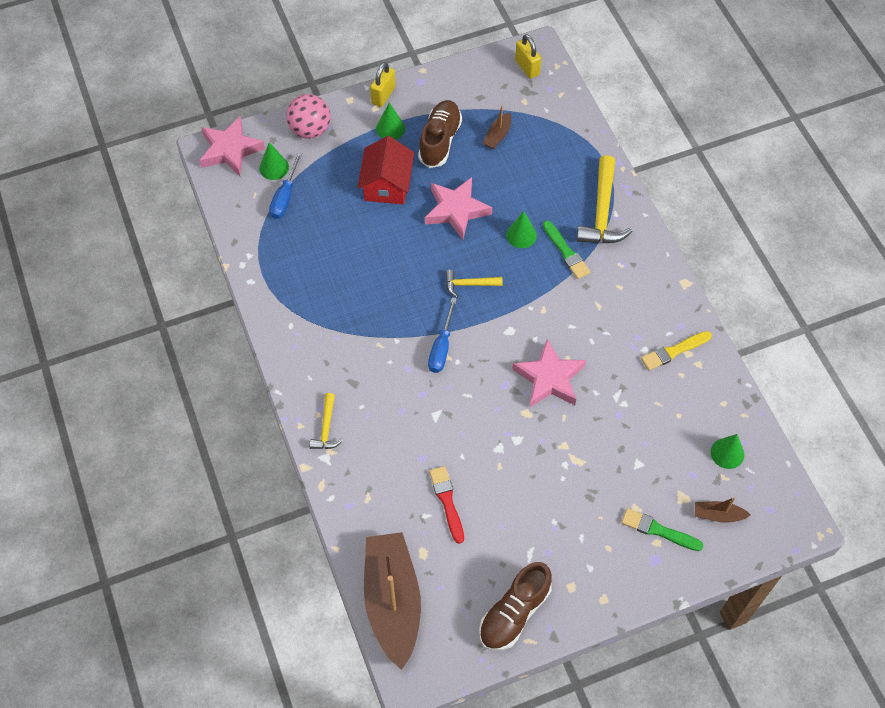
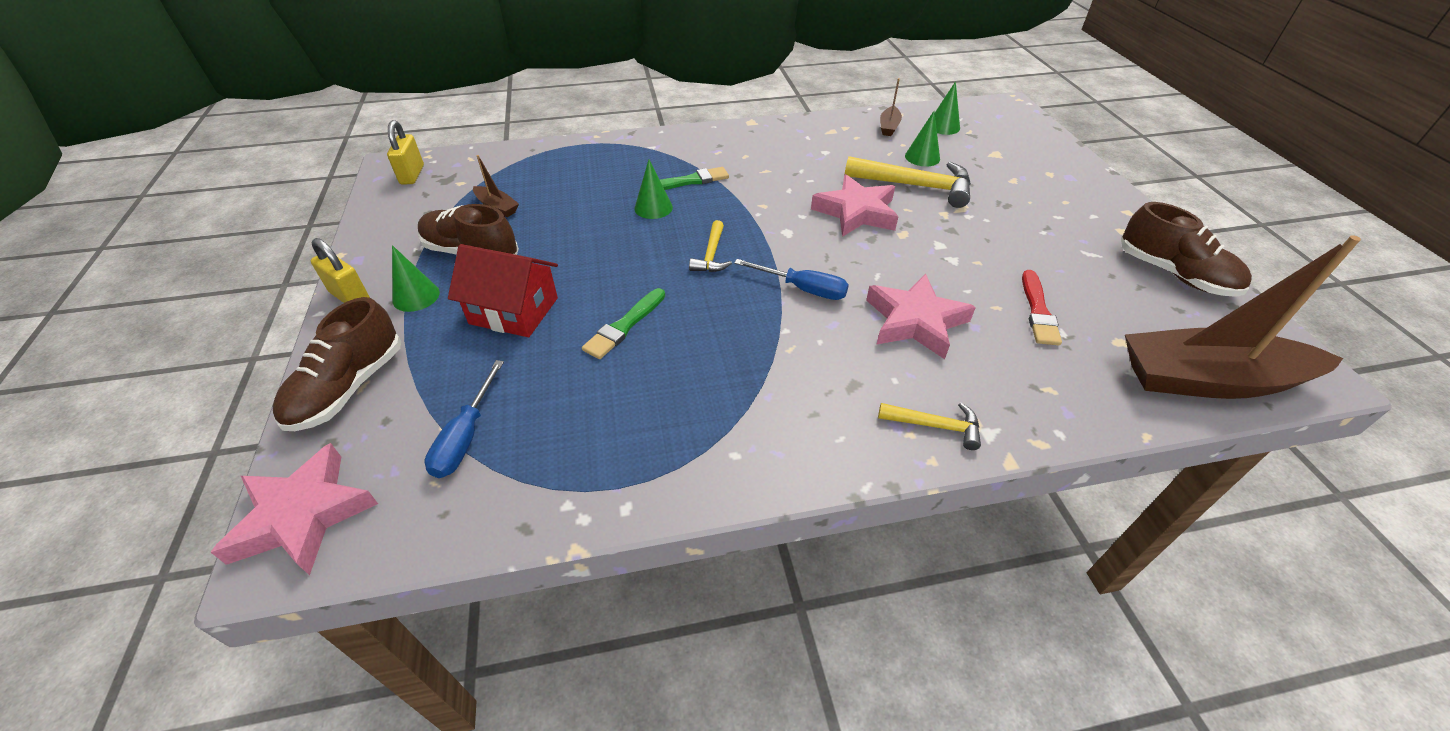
camera: 80 degrees left, 15 degrees down
green cone [259,142,289,180] -> green cone moved to [905,111,940,166]
blue screwdriver [269,152,302,219] -> blue screwdriver turned 75 degrees clockwise [425,360,504,478]
pink ball [286,94,331,139] -> brown shoe [273,297,401,431]
pink star [425,177,492,239] -> pink star moved to [866,274,976,359]
red brush [429,466,464,544] -> red brush turned 75 degrees counterclockwise [1022,270,1062,345]
yellow padlock [515,34,541,79] -> yellow padlock turned 75 degrees counterclockwise [387,120,424,185]
yellow hammer [576,155,633,243] -> yellow hammer moved to [845,156,971,208]
green brush [621,508,703,551] -> green brush moved to [582,288,665,359]
yellow brush [641,331,712,371] -> none
brown boat [695,497,750,523] -> brown boat moved to [880,78,902,136]

